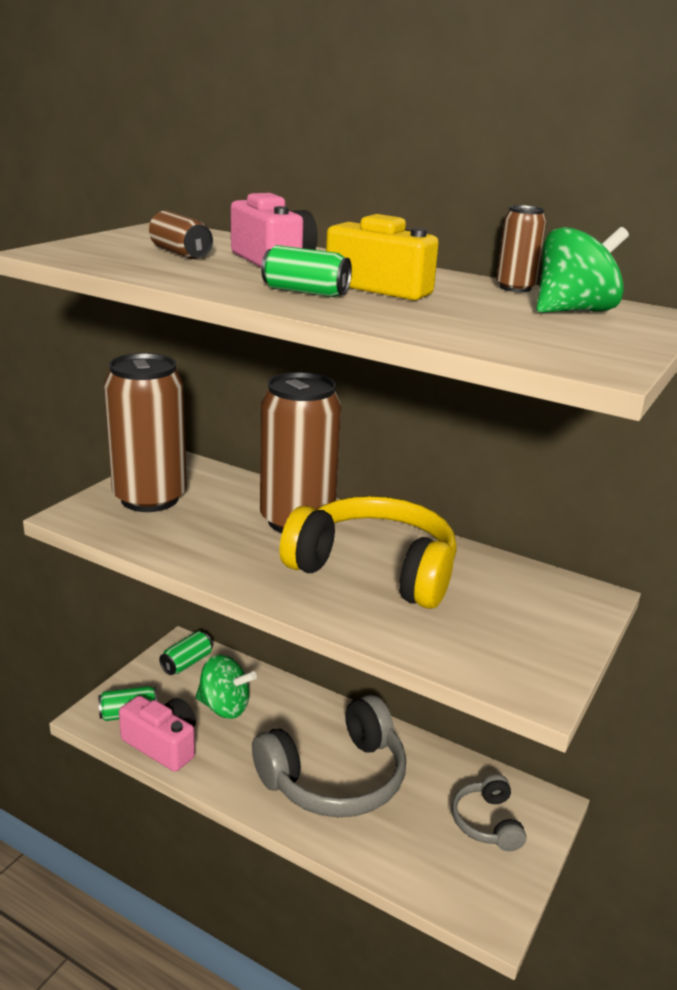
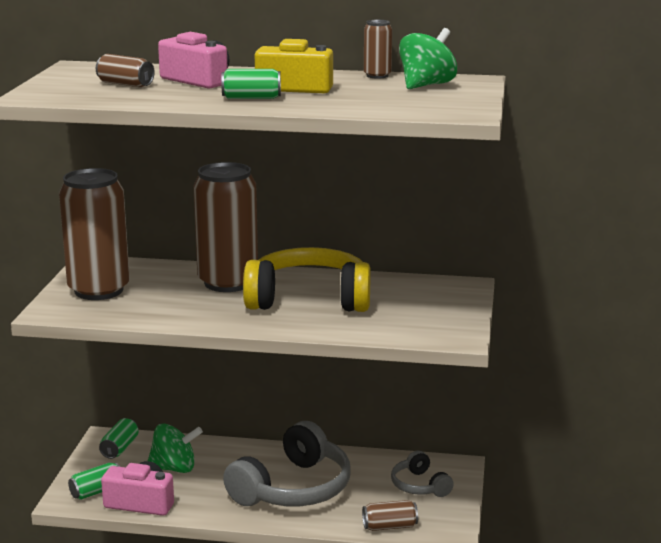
camera: 20 degrees left, 5 degrees down
none -> brown can [362,500,418,531]

